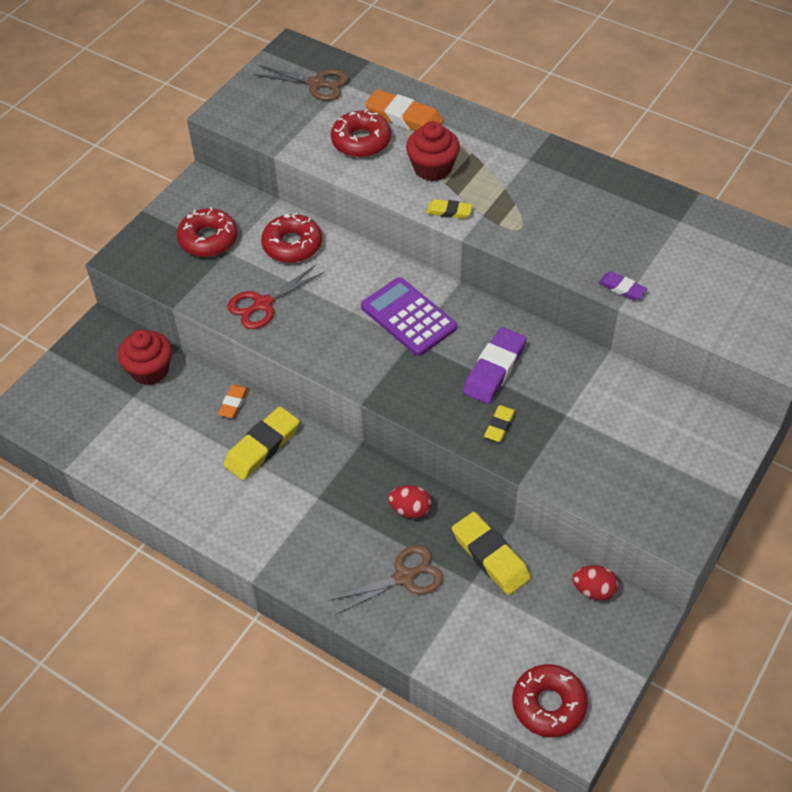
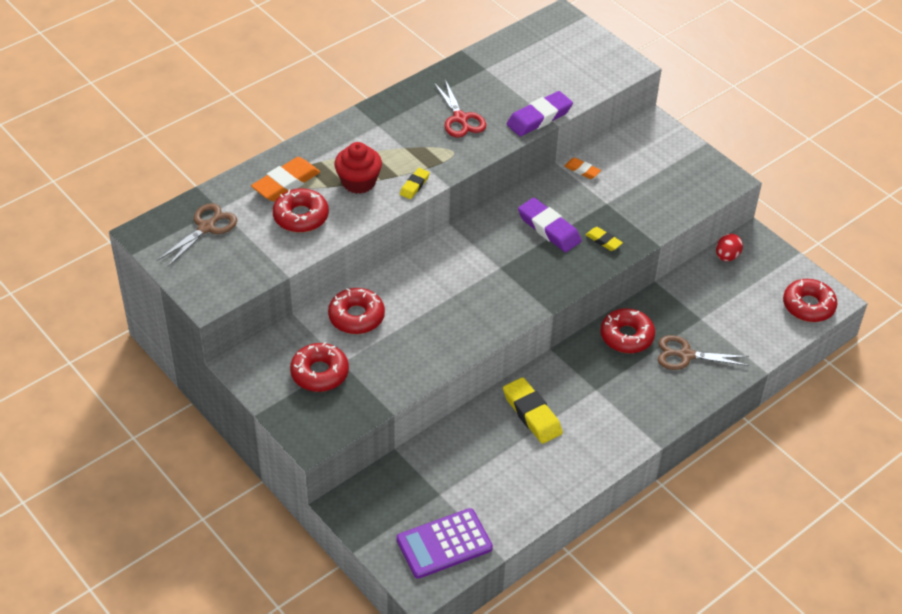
camera: 75 degrees left, 5 degrees down
red cupcake [118,330,172,385] -> none
orange eraser [218,385,249,418] -> orange eraser moved to [564,158,601,179]
red scissors [227,265,324,329] -> red scissors moved to [434,80,486,138]
brown scissors [329,545,444,615] -> brown scissors turned 75 degrees counterclockwise [658,335,749,370]
purple calculator [361,277,457,356] -> purple calculator moved to [396,508,493,579]
red egg [388,485,432,518] -> red donut [600,308,655,353]
yellow eraser [452,512,531,595] -> none
purple eraser [598,271,647,301] -> purple eraser [506,91,573,136], size x1.84

